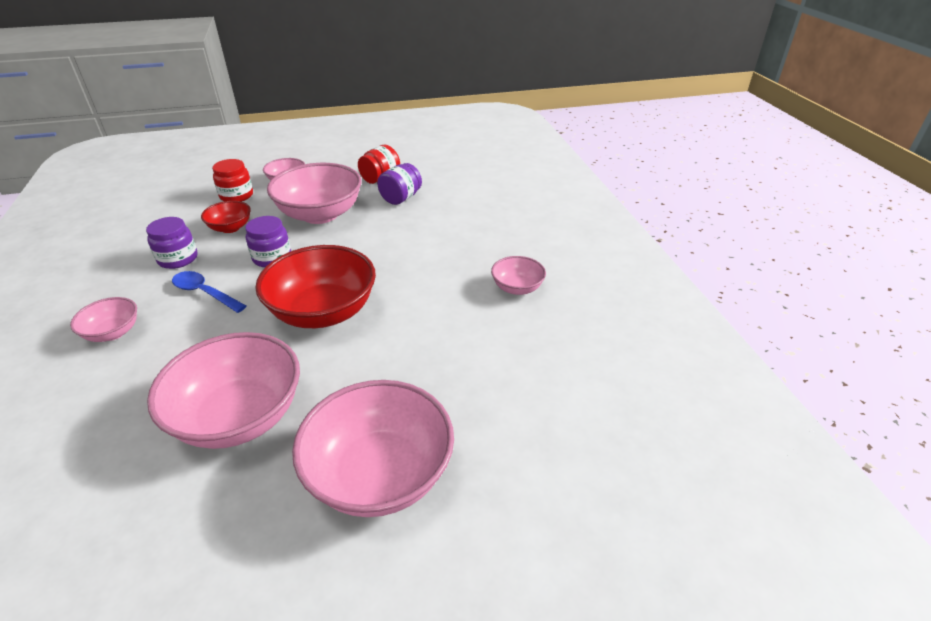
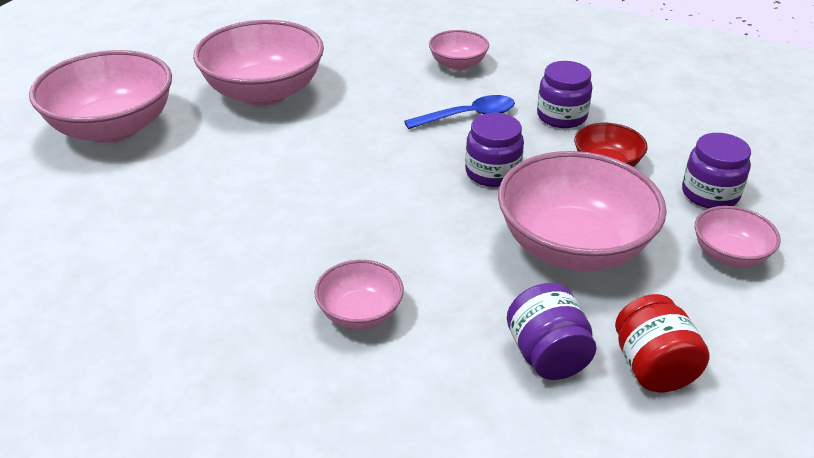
camera: 130 degrees right, 0 degrees up
red jar [212,159,253,202] -> purple jar [682,133,751,209]
red bowl [255,245,376,328] -> none
pink bowl [491,256,546,295] -> pink bowl moved to [314,260,404,329]

